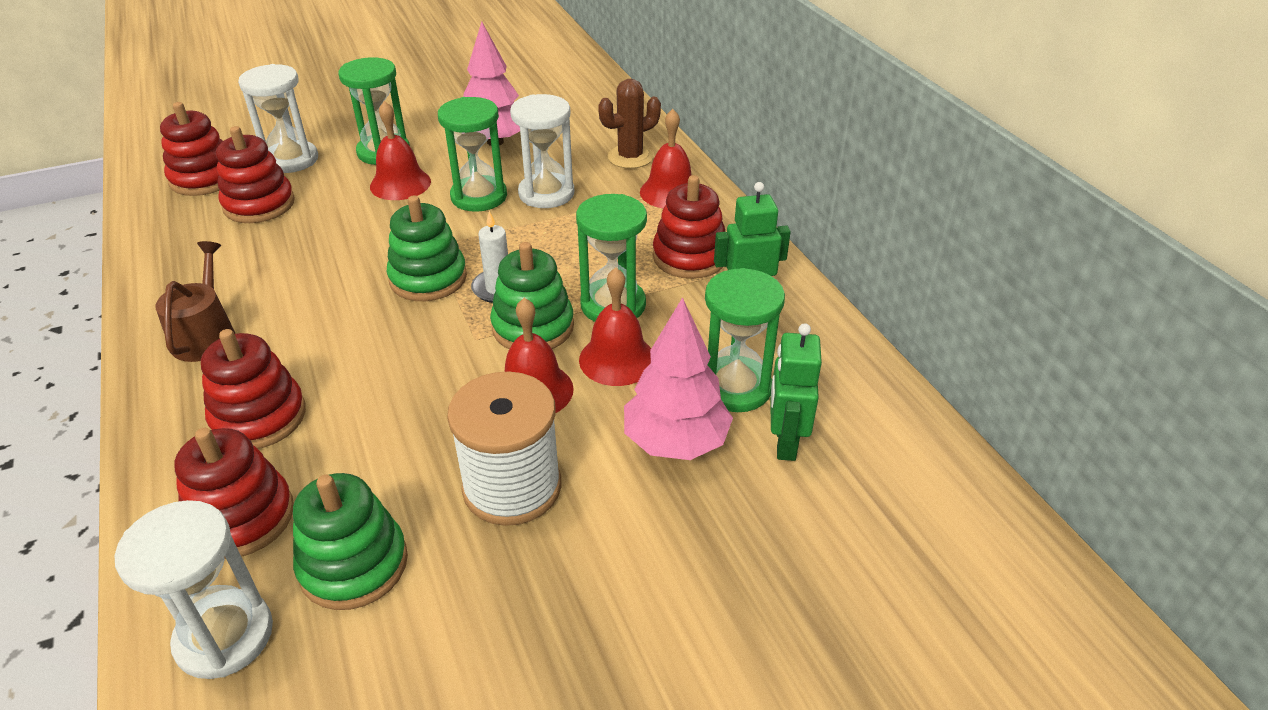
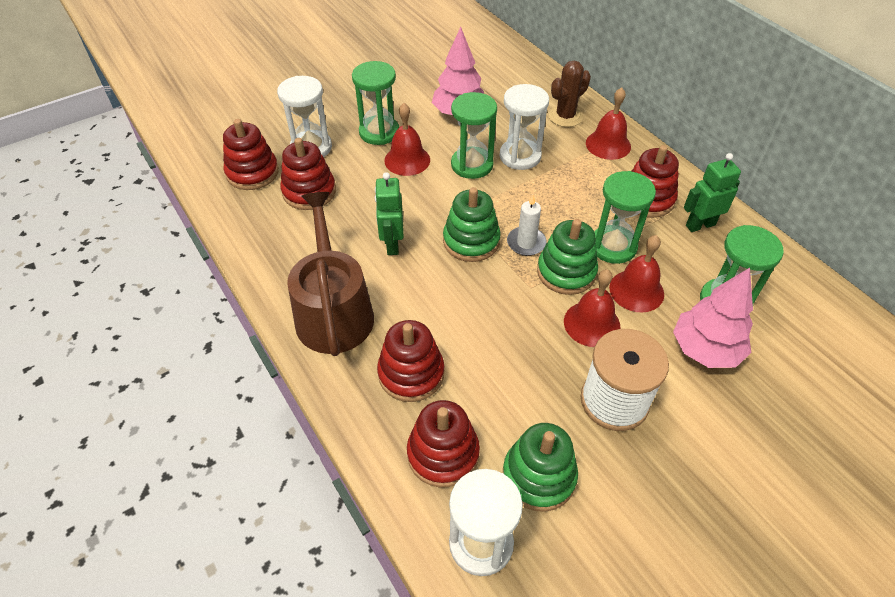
camera: 10 degrees left, 10 degrees up
brown watering can [155,241,235,362] -> brown watering can [287,192,374,356], size x1.70
green robot [771,323,822,461] -> green robot moved to [375,172,404,255]

